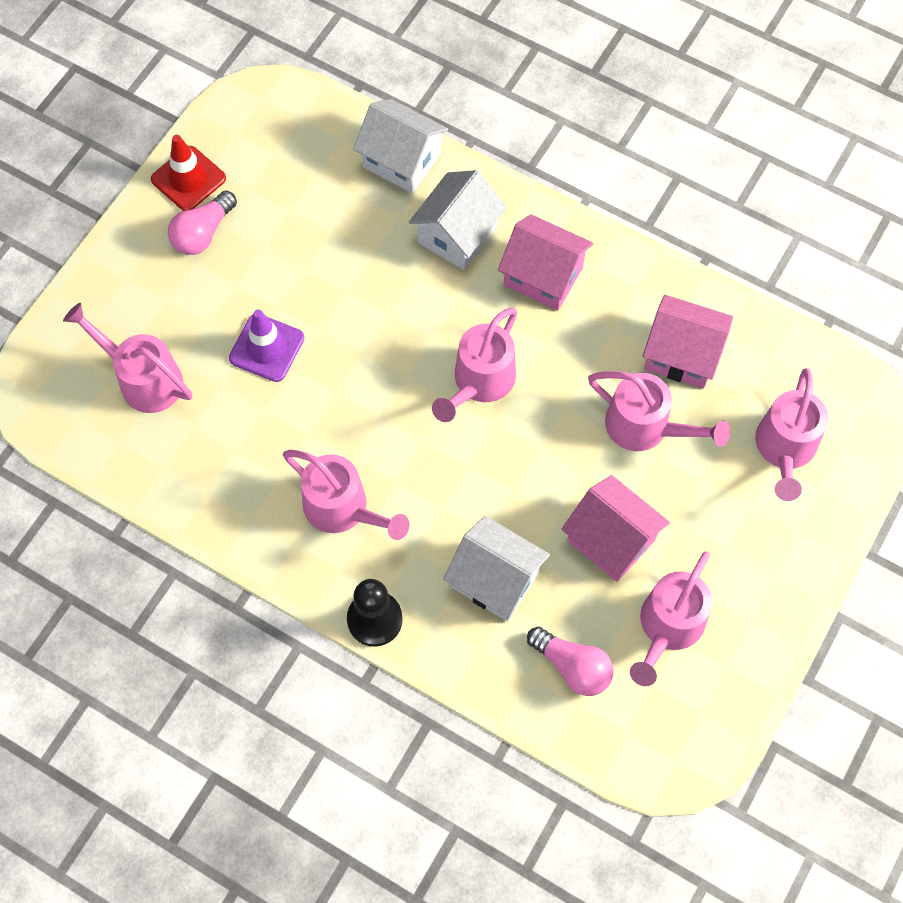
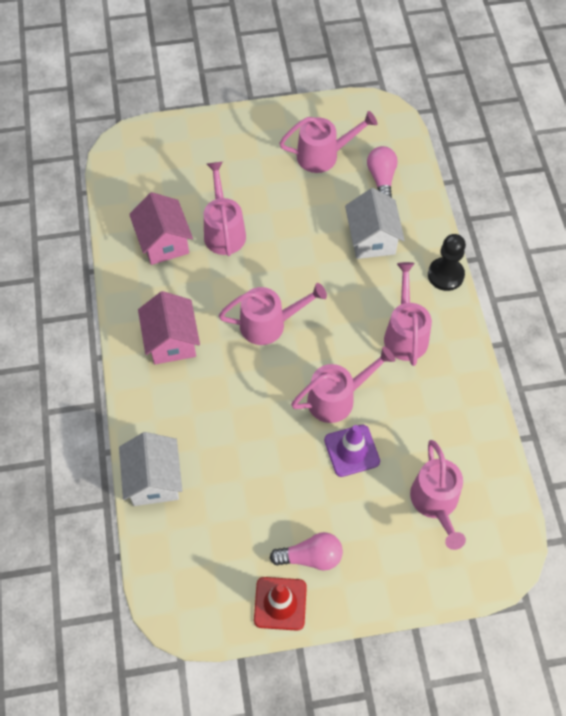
camera: 130 degrees left, 5 degrees down
white house [409,170,507,270] -> none
pink house [562,475,670,582] -> none
pink watering can [755,368,828,501] -> pink watering can moved to [291,346,395,423]

